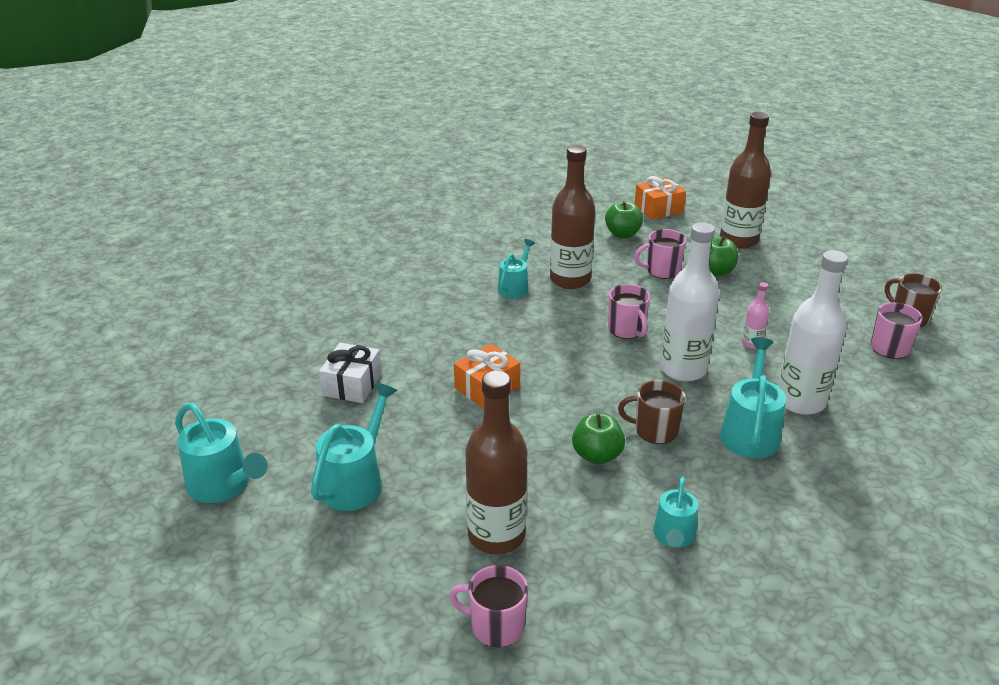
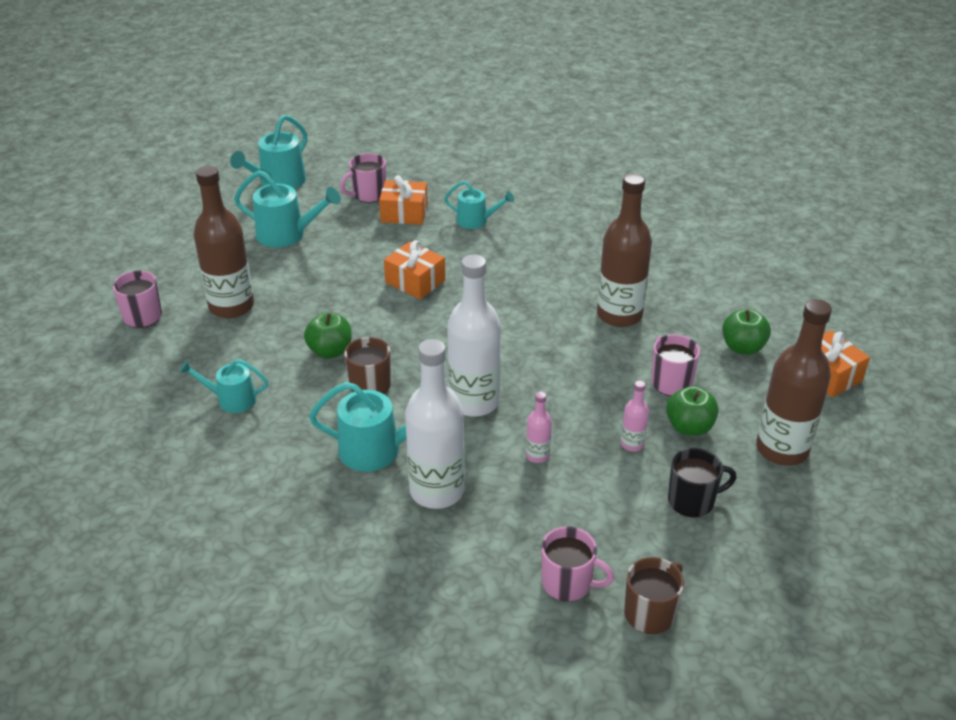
camera: 80 degrees right, 5 degrees up
white gift [319,343,382,403] -> orange gift [379,175,428,225]
turquoise watering can [498,239,535,298] -> turquoise watering can moved to [444,181,514,229]
pink mug [608,284,650,339] -> pink mug moved to [340,153,386,203]
none -> pink bottle [621,381,649,451]
none -> black mug [668,448,737,518]

